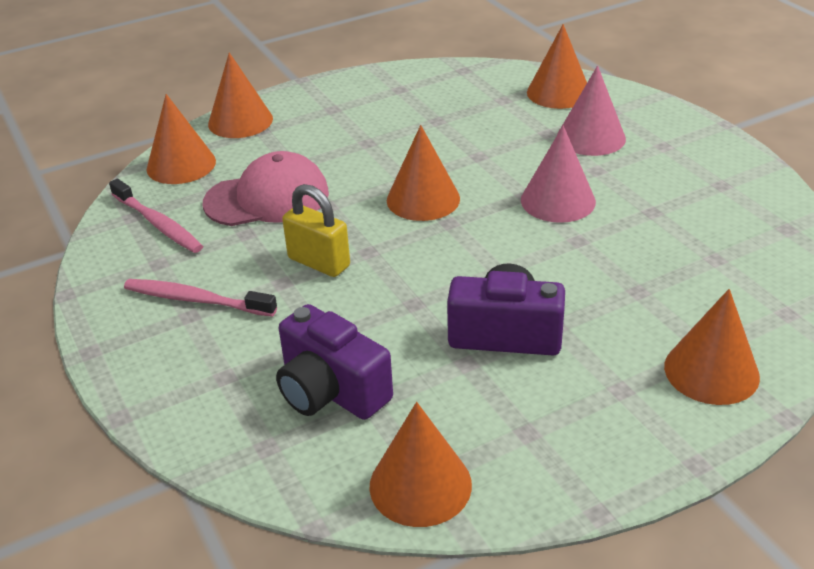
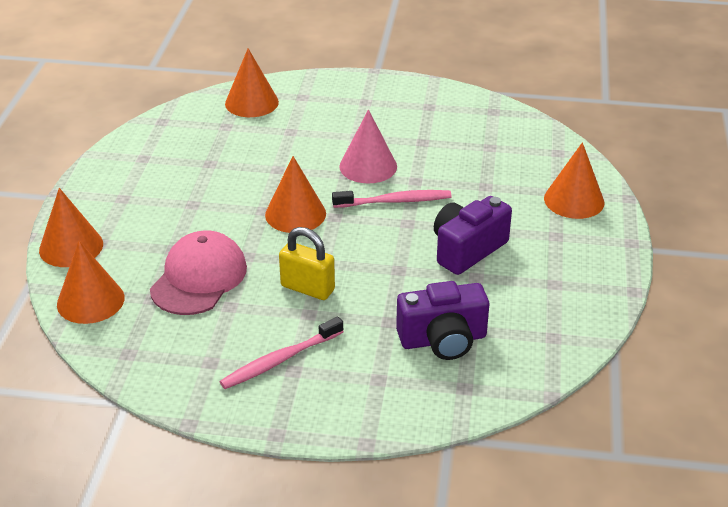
camera: 55 degrees left, 0 degrees up
pink toothbrush [109,178,203,253] -> pink toothbrush moved to [332,190,452,208]
yellow padlock [282,184,350,277] -> yellow padlock turned 45 degrees clockwise [279,227,335,300]
orange cone [369,402,472,527] -> none
pink cone [557,66,626,156] -> none

